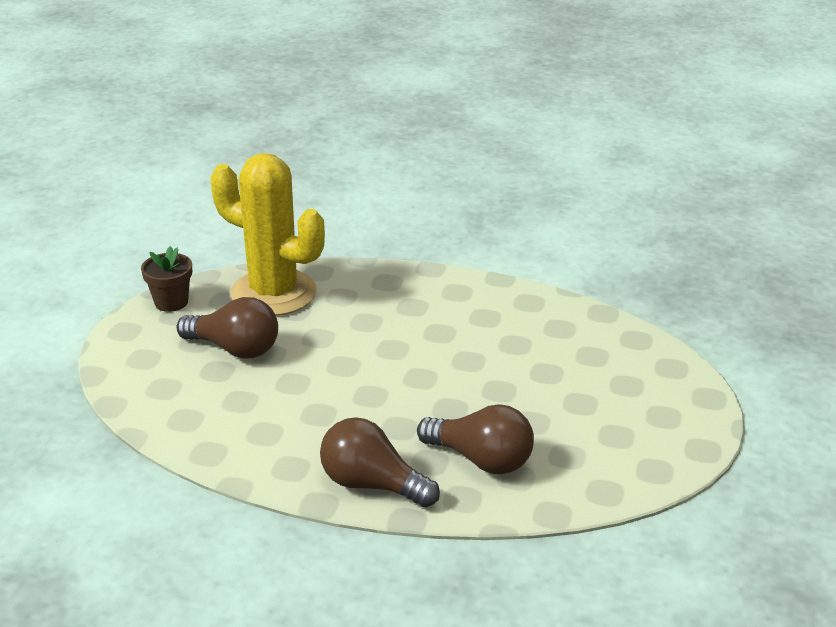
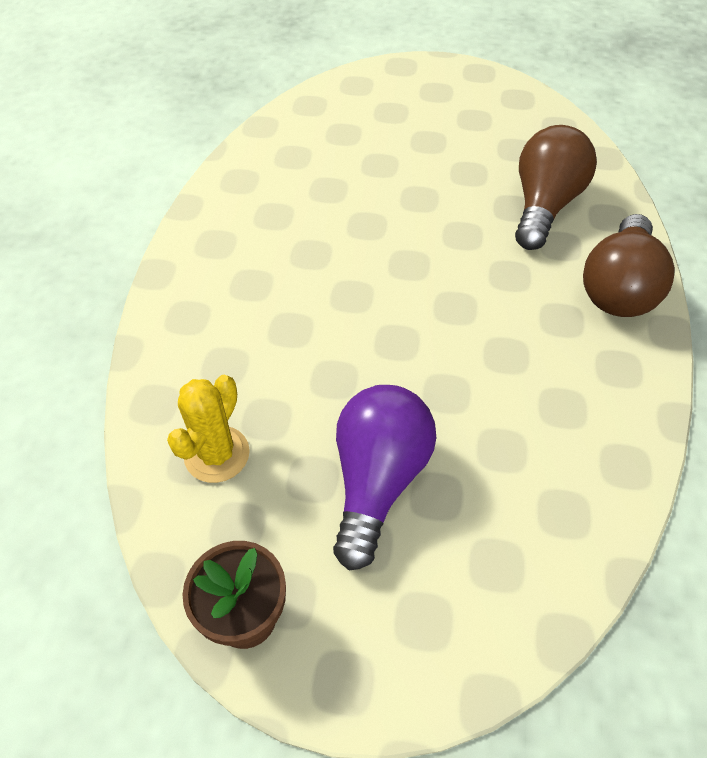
camera: 95 degrees left, 20 degrees up
brown light bulb [177,297,278,359] -> purple light bulb [333,385,437,570]
yellow cactus [211,153,325,316] -> yellow cactus [167,375,250,483], size x0.46

